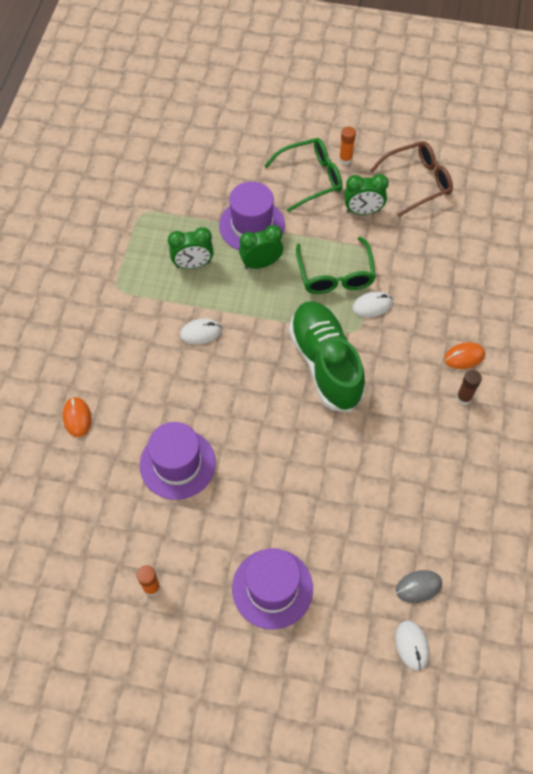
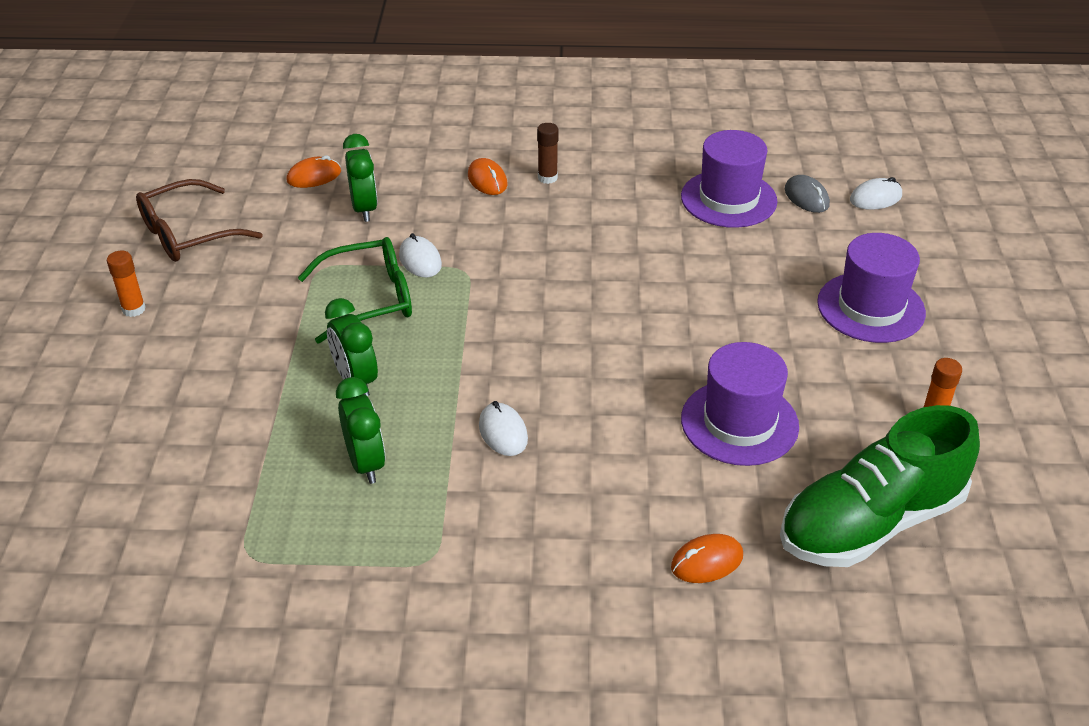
camera: 100 degrees left, 20 degrees down
purple hat [219,181,285,250] -> purple hat moved to [681,130,778,228]
green glasses [264,138,343,212] -> none
green shoe [289,301,365,412] -> green shoe moved to [780,405,980,567]
green clock [344,174,389,215] -> green clock moved to [343,134,378,222]
brown glasses [370,141,453,217] -> brown glasses turned 90 degrees counterclockwise [136,179,263,262]
none -> orange mouse [286,155,341,188]

